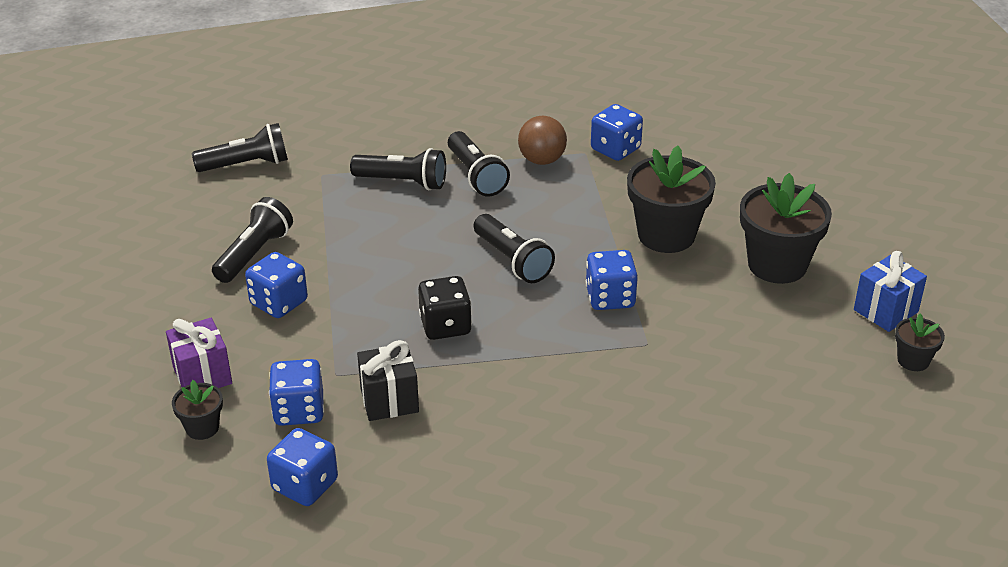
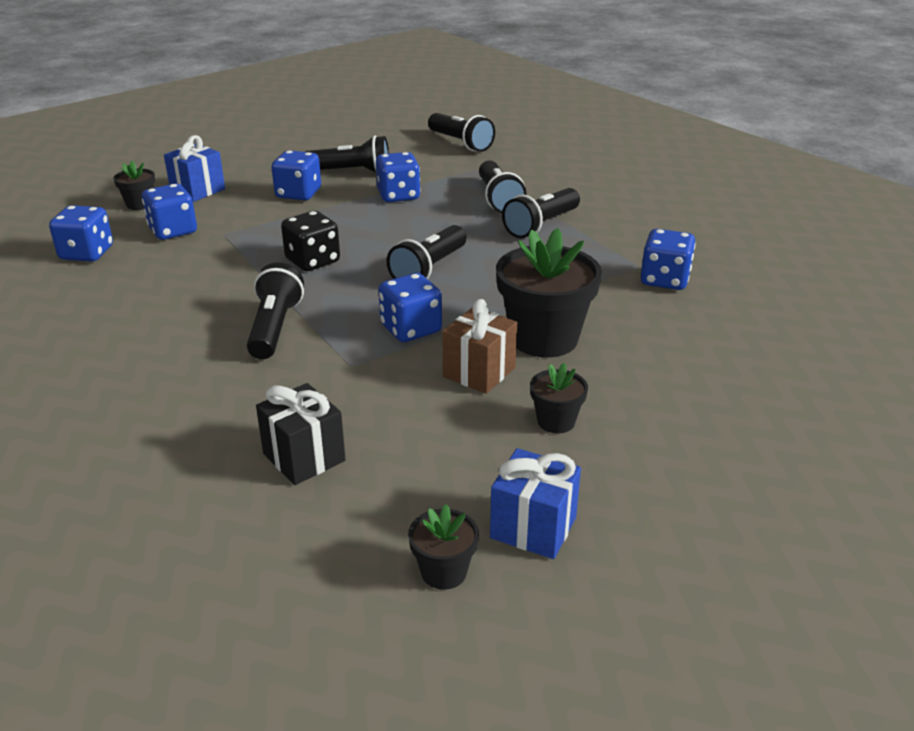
camera: 65 degrees right, 5 degrees down
purple gift [166,318,232,388] -> blue gift [164,135,225,202]
black gift [357,340,419,421] -> black gift moved to [256,383,345,485]
brown ball [518,116,567,165] -> none
black flower pot [740,173,832,284] -> black flower pot [530,363,588,434], size x0.49
none -> black flashlight [247,262,304,359]
none -> blue dice [376,152,421,202]
none -> brown gift [442,299,517,394]

